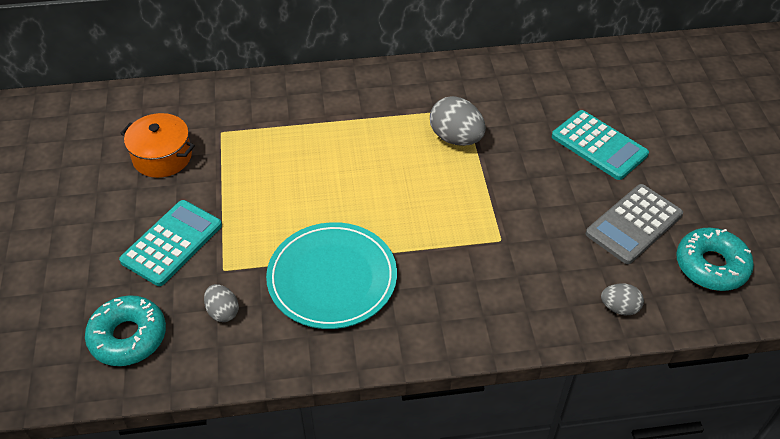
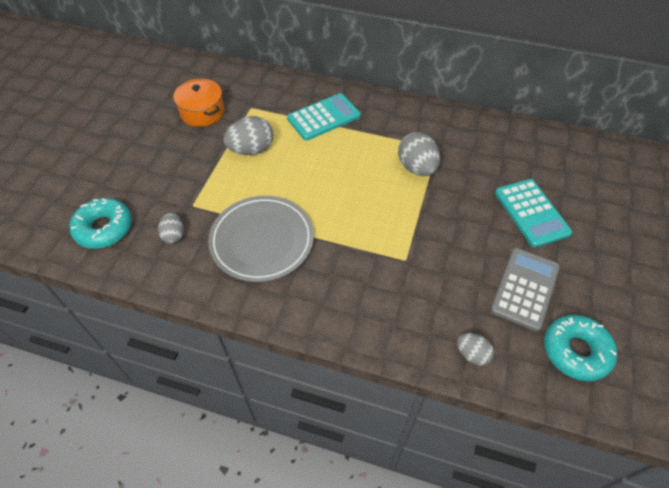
camera: 25 degrees right, 5 degrees up
turquoise calculator [119,200,222,286] -> turquoise calculator moved to [287,93,361,141]
turquoise plate [266,222,397,329] -> grey plate [208,196,314,282]
grey calculator [586,184,683,264] -> grey calculator turned 135 degrees clockwise [491,248,560,331]
none -> grey egg [223,116,273,155]

